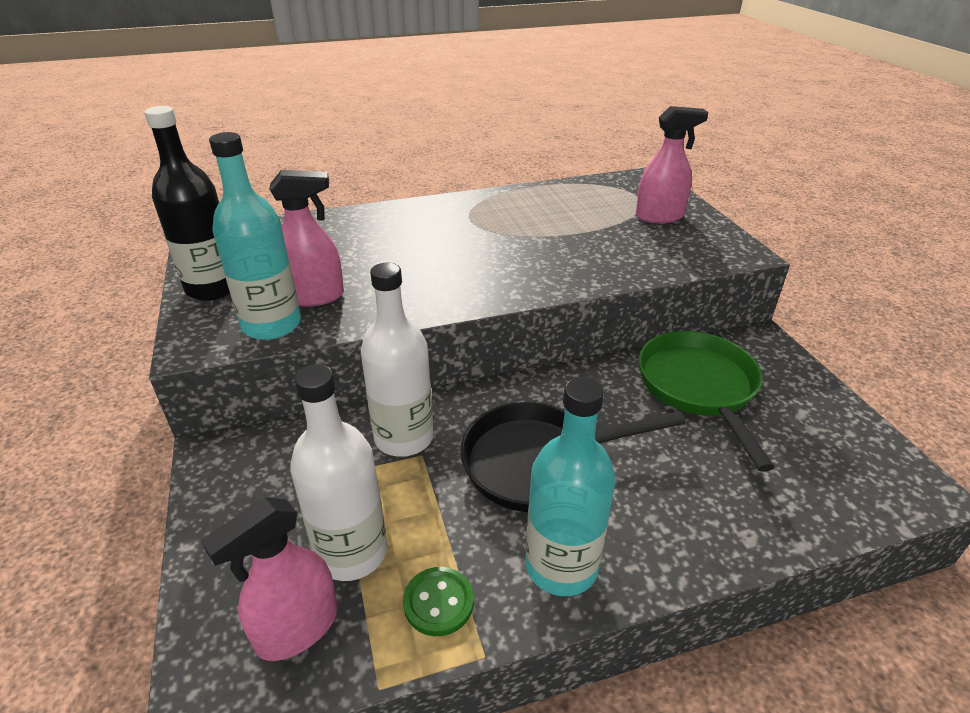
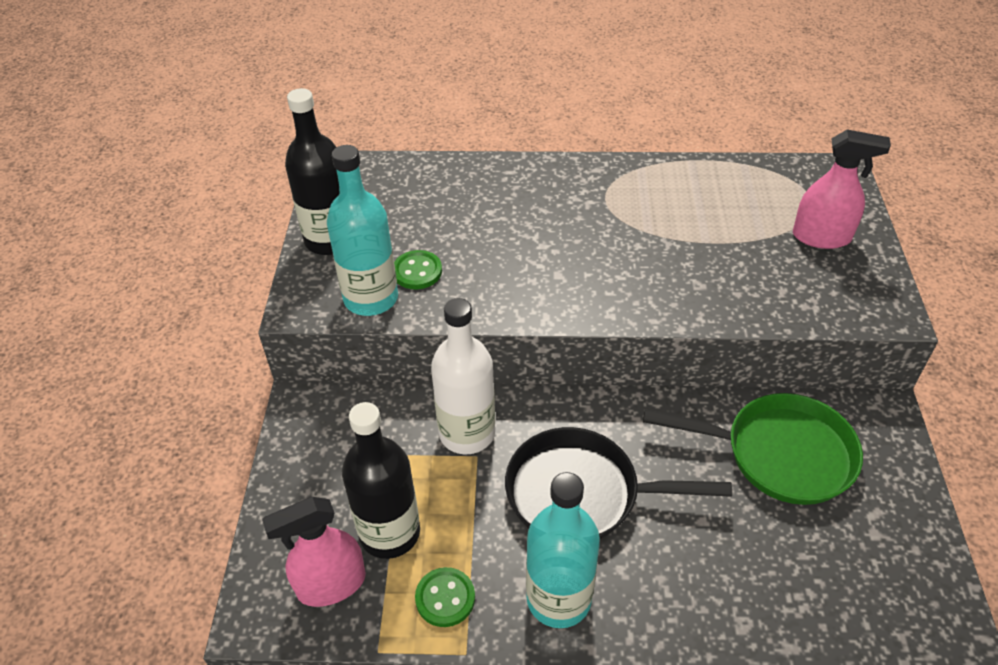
camera: 20 degrees right, 10 degrees up
pink spray bottle [269,170,344,306] -> green button [394,250,442,289]
white bottle [290,364,387,581] -> black bottle [342,402,420,559]
green pan [638,331,775,472] -> green pan turned 90 degrees clockwise [643,393,863,505]

